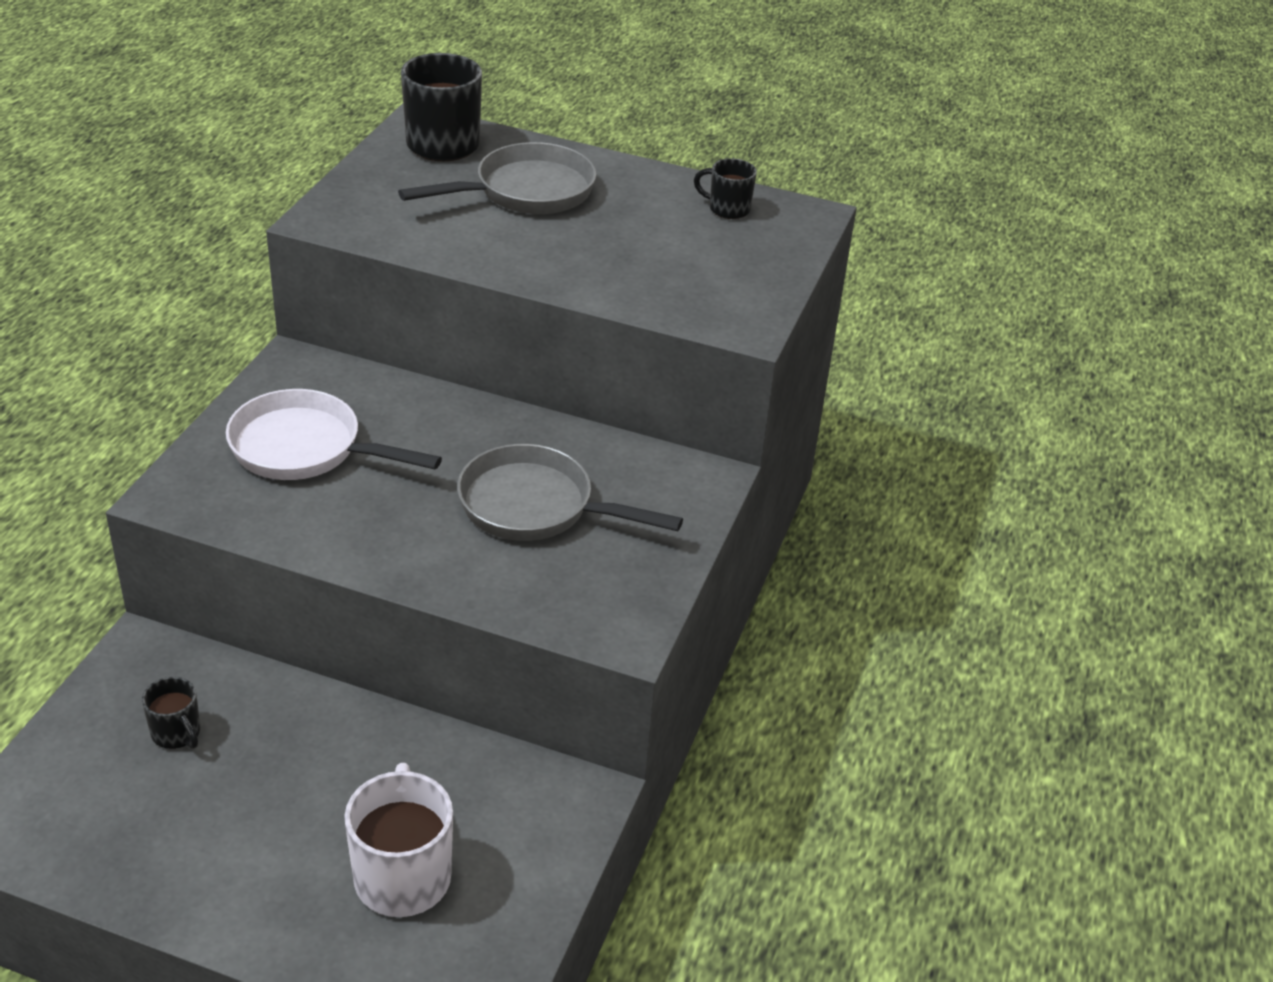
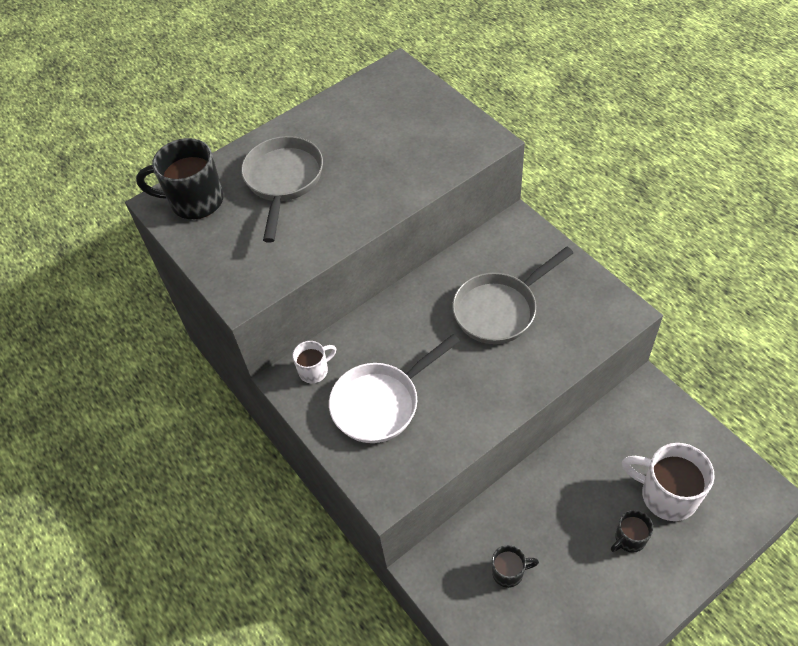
camera: 50 degrees left, 15 degrees up
black mug [694,158,757,219] -> black mug moved to [611,510,653,552]
none -> white mug [292,341,336,383]

